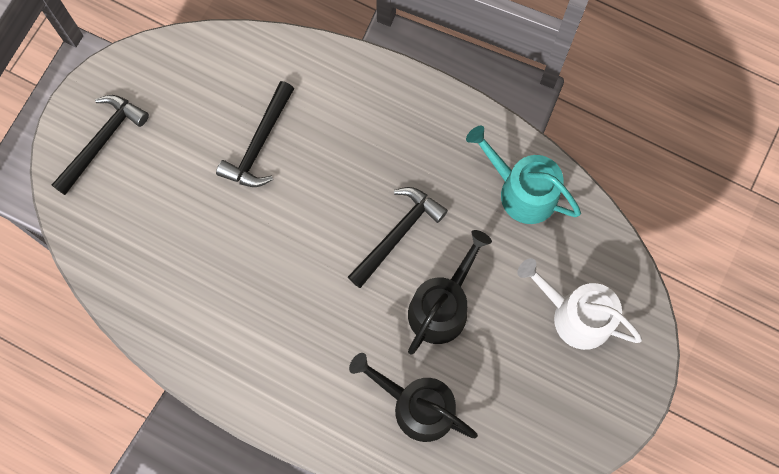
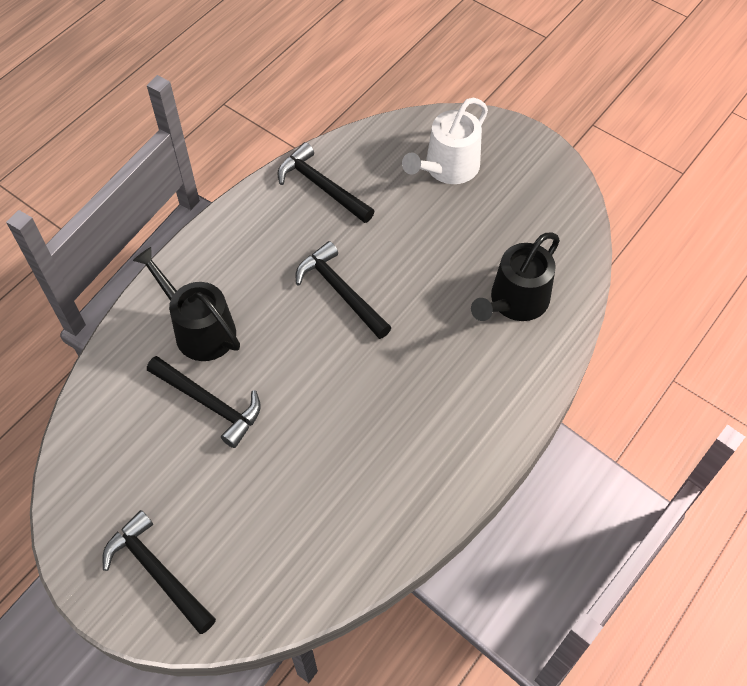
camera: 80 degrees left, 15 degrees down
black watering can [408,230,492,354] -> black watering can moved to [133,247,240,361]
turquoise watering can [466,126,581,224] -> black hammer [277,142,375,223]

